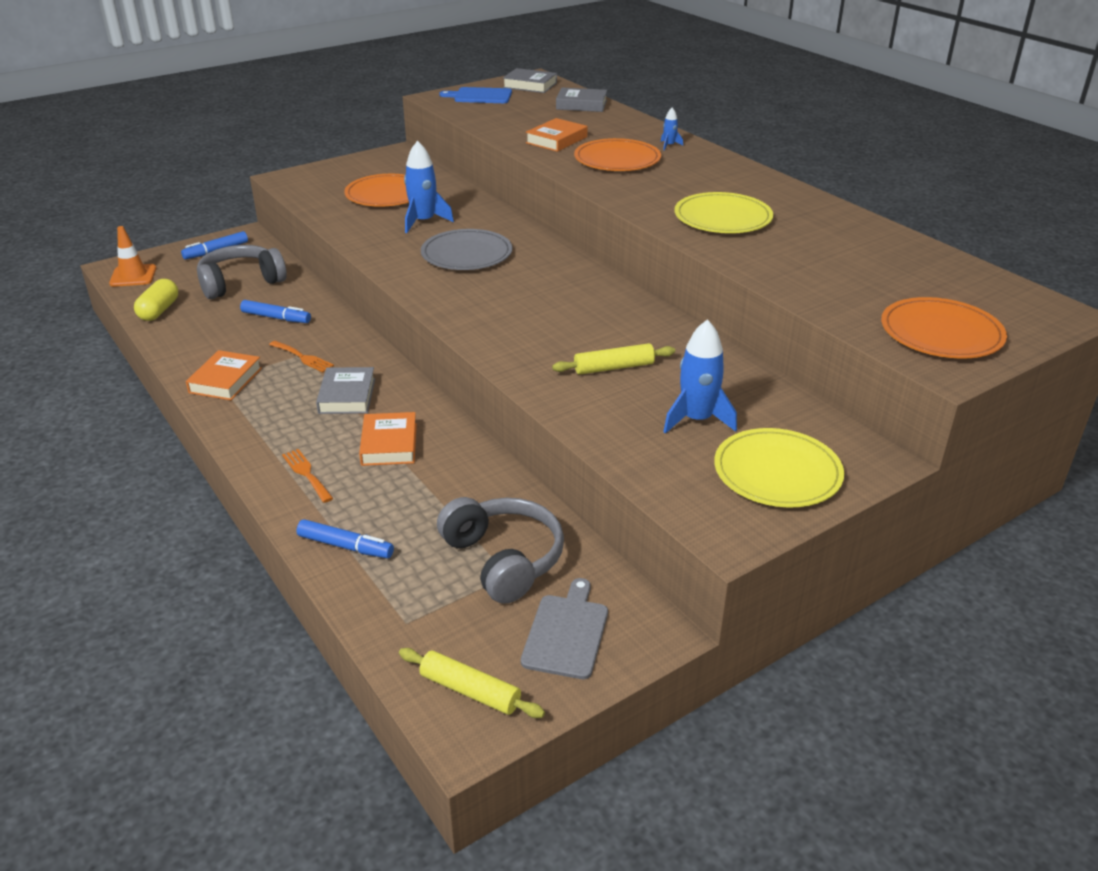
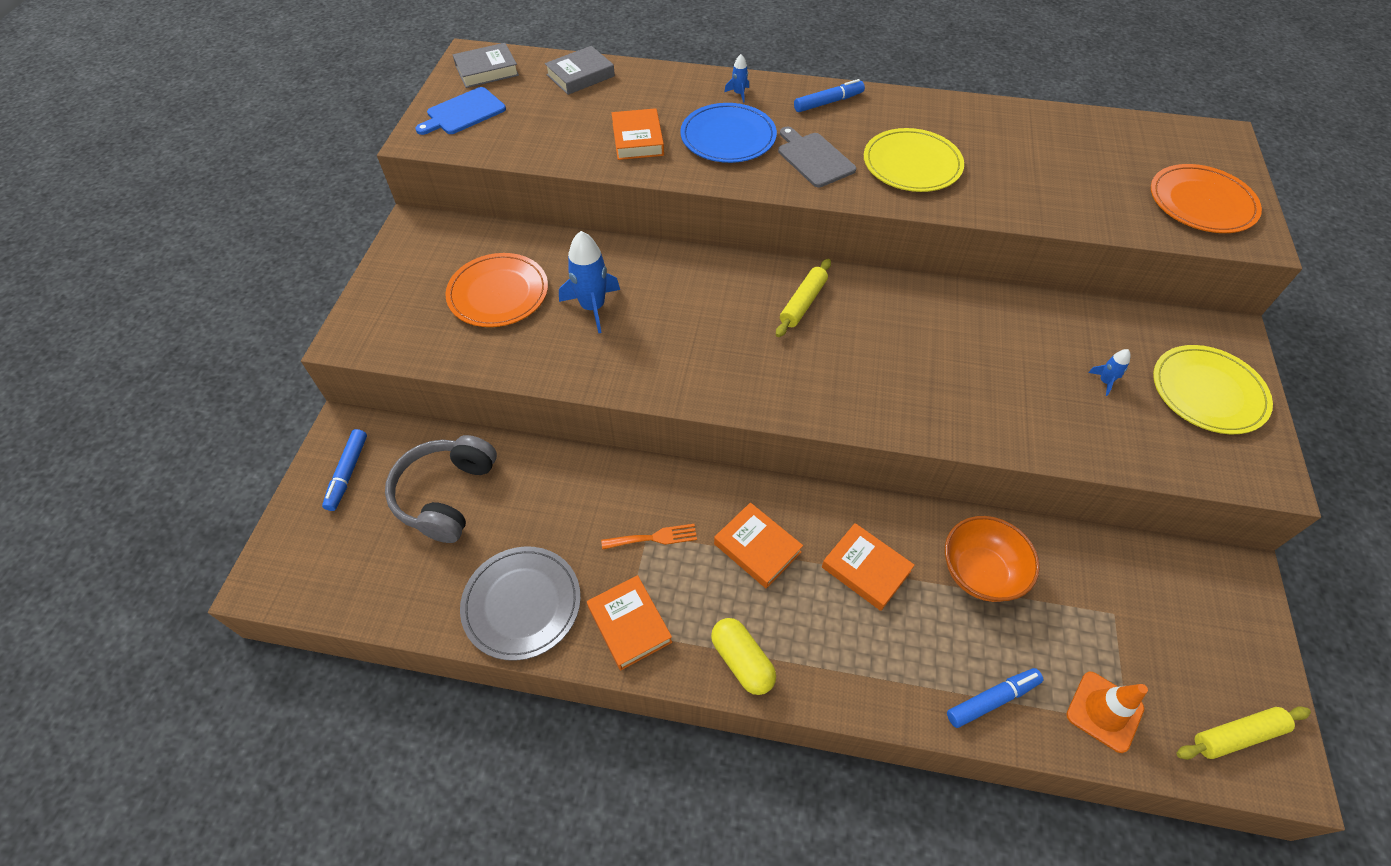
camera: 45 degrees left, 20 degrees up
orange traffic cone [109,226,157,287] -> orange traffic cone moved to [1066,672,1148,753]
yellow capsule [134,279,178,321] -> yellow capsule moved to [711,618,776,695]
blue marker [240,300,311,323] -> blue marker moved to [794,79,865,112]
orange fork [282,449,333,503] -> none
grey book [316,367,375,414] -> orange book [714,503,803,589]
grey plate [421,229,512,270] -> grey plate moved to [460,546,581,661]
grey headphones [437,497,564,604] -> none
grey cutting board [521,578,608,679] -> grey cutting board moved to [778,127,856,187]
yellow rolling pin [552,343,675,375] -> yellow rolling pin moved to [776,259,831,337]
orange plate [574,138,661,171] -> blue plate [680,103,777,163]
blue rocket [663,319,737,434] -> blue rocket [1088,349,1131,396], size x0.48
none -> orange bowl [945,516,1040,602]

